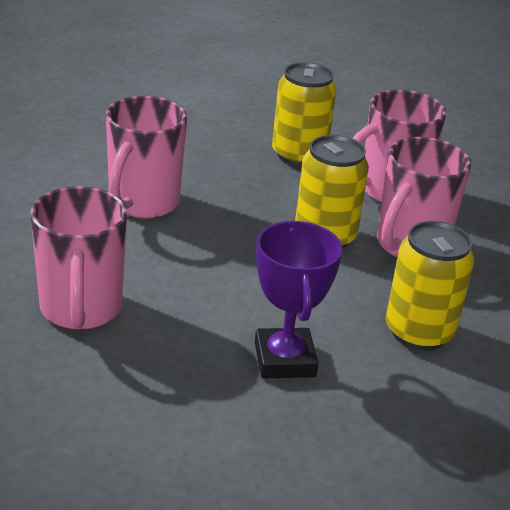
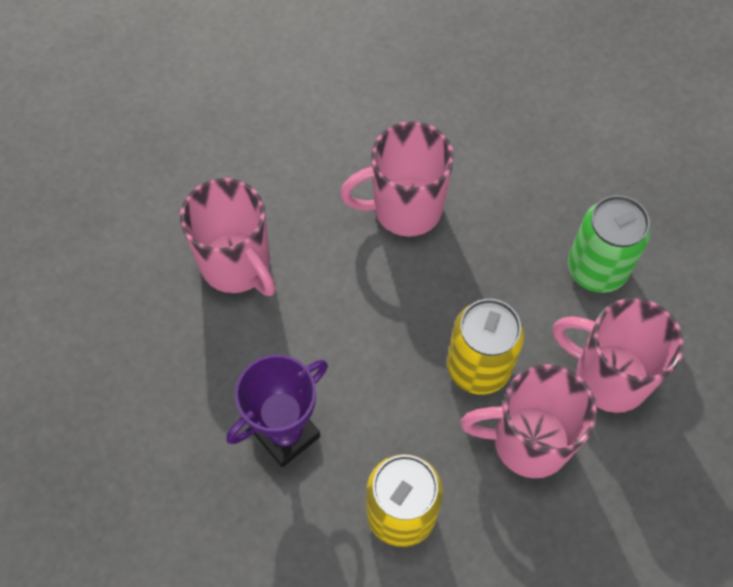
camera: 60 degrees right, 30 degrees up
pink mug [30,186,127,330] -> pink mug turned 90 degrees counterclockwise [180,178,276,296]
yellow can [272,62,337,166] -> green can [568,195,651,293]

